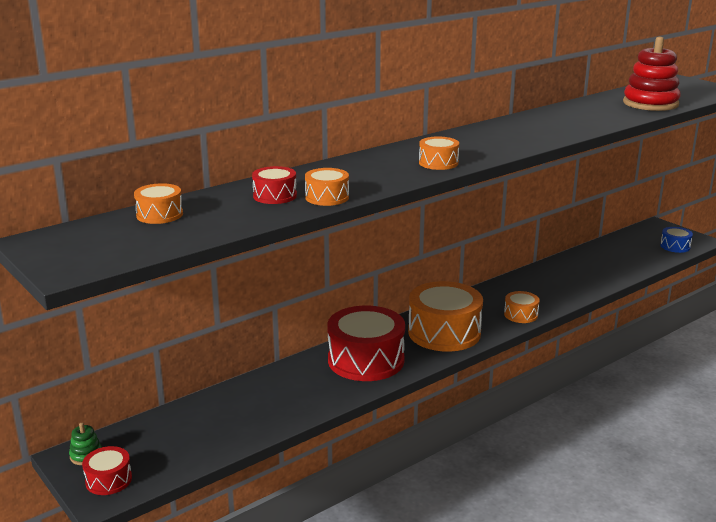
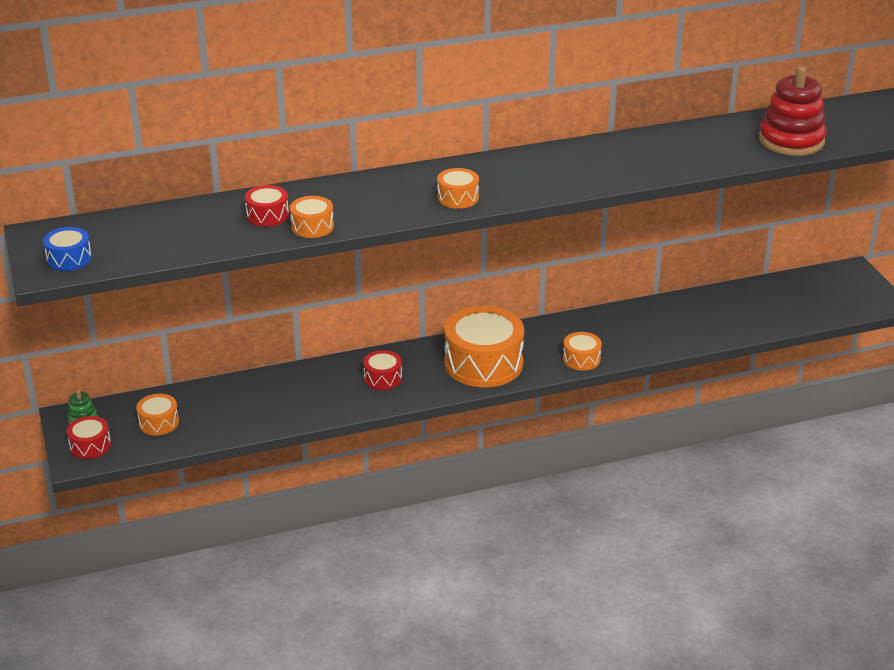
camera: 20 degrees right, 10 degrees up
orange drum [134,183,183,224] -> orange drum moved to [136,394,179,435]
red drum [328,306,405,381] -> red drum [363,350,402,390], size x0.48
blue drum [660,227,693,253] -> blue drum moved to [43,227,92,271]

